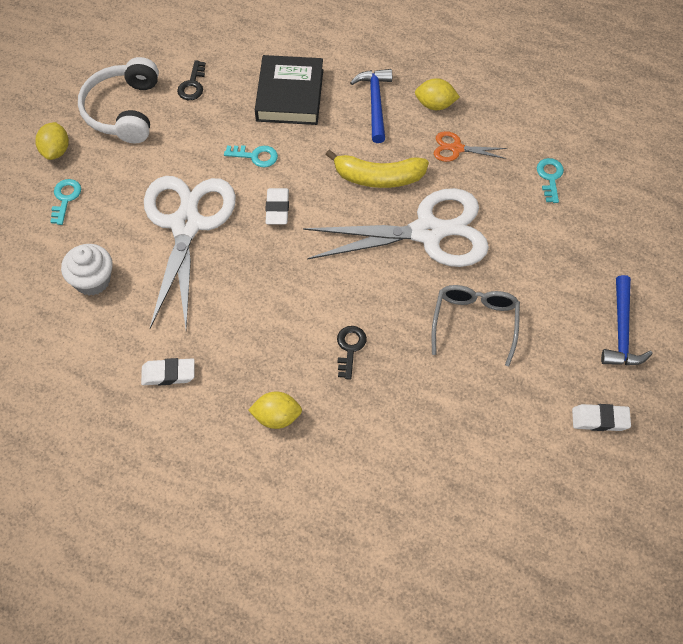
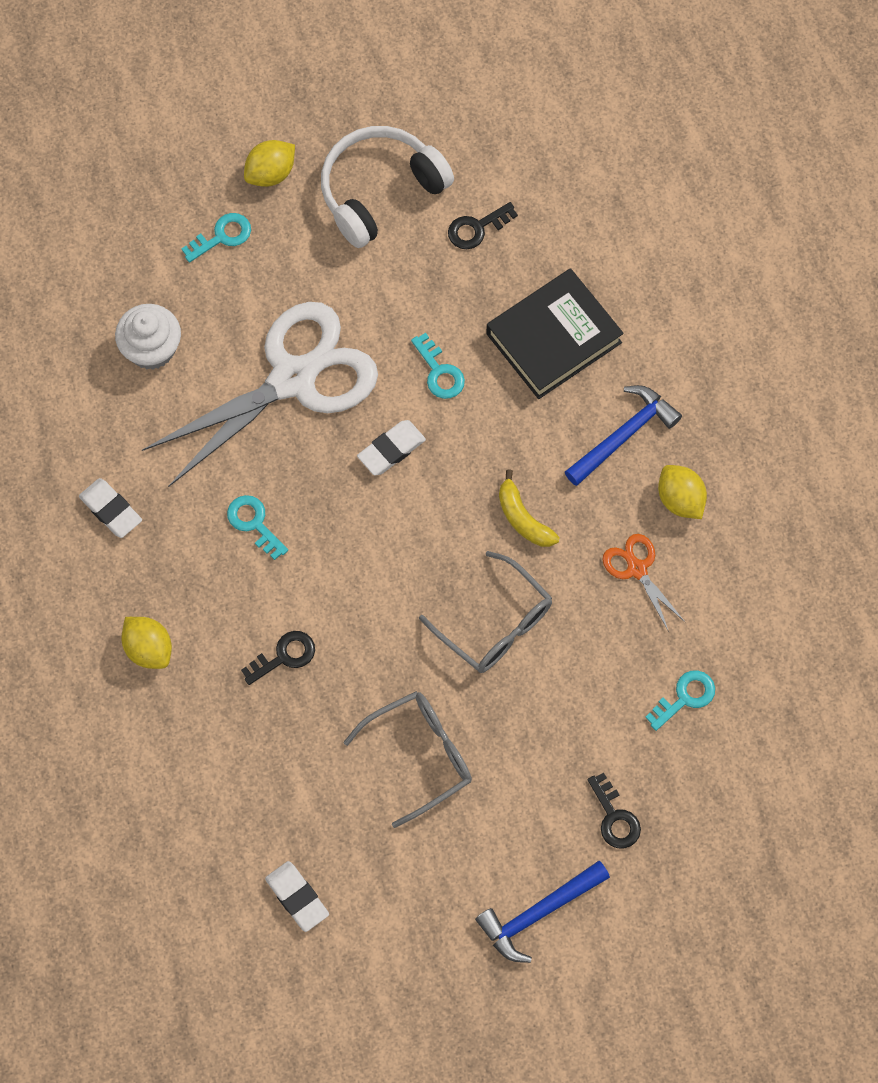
camera: 50 degrees right, 10 degrees up
white scissors [303,188,489,267] -> grey glasses [419,551,552,673]
yellow banana [325,150,429,188] -> yellow banana [499,469,560,547], size x0.63
white eraser [572,404,631,431] -> white eraser moved to [265,861,329,932]
none -> turquoise key [227,495,288,560]
none -> black key [588,773,641,848]

